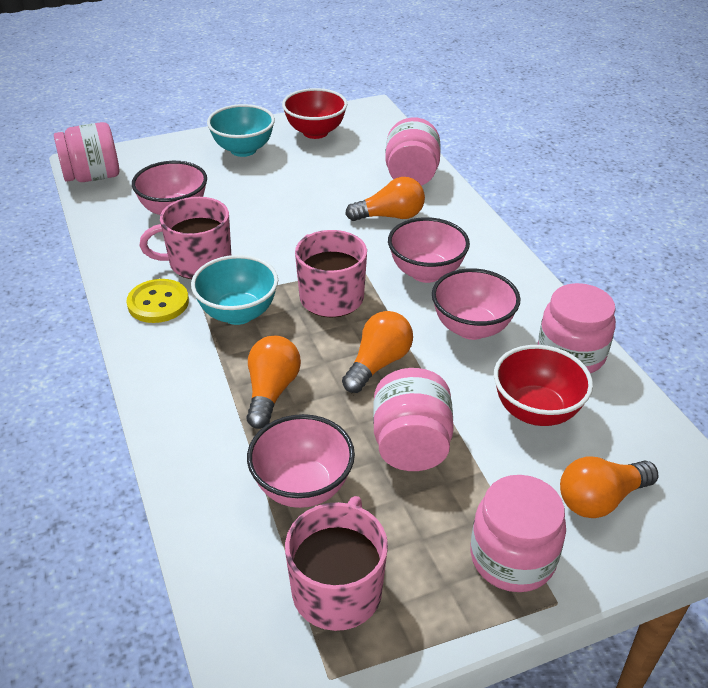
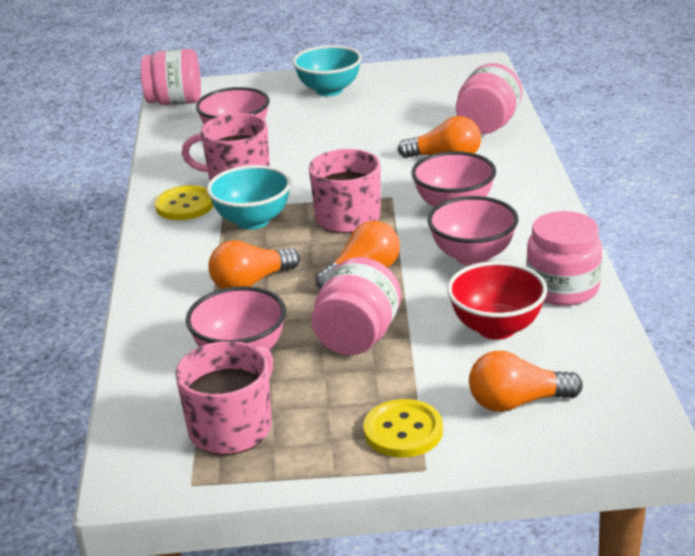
camera: 20 degrees right, 10 degrees down
orange light bulb [246,336,301,429] -> orange light bulb turned 150 degrees counterclockwise [208,240,300,289]
red bowl [282,88,347,139] -> none
pink jar [470,475,566,592] -> yellow button [363,399,443,458]

